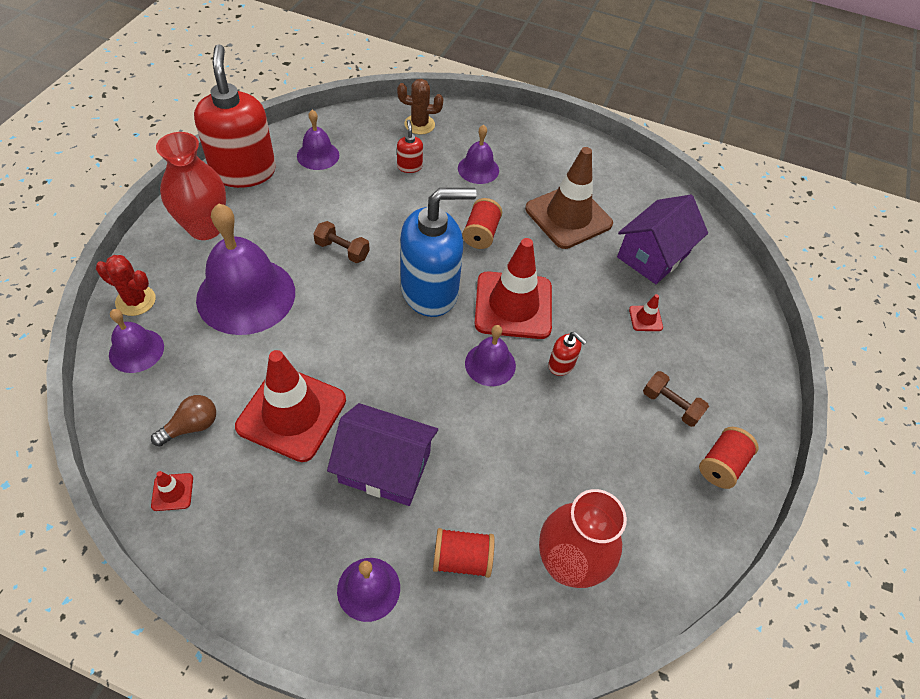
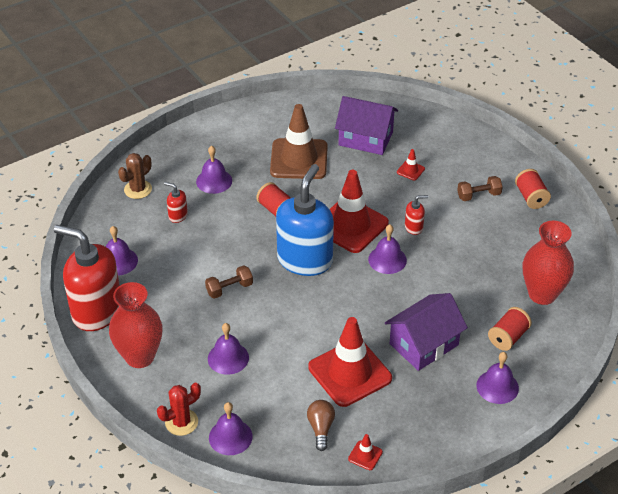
camera: 50 degrees left, 10 degrees down
purple bell [196,203,295,335] -> purple bell [208,323,249,375], size x0.51
purple house [617,195,708,284] -> purple house turned 60 degrees counterclockwise [335,96,398,155]

